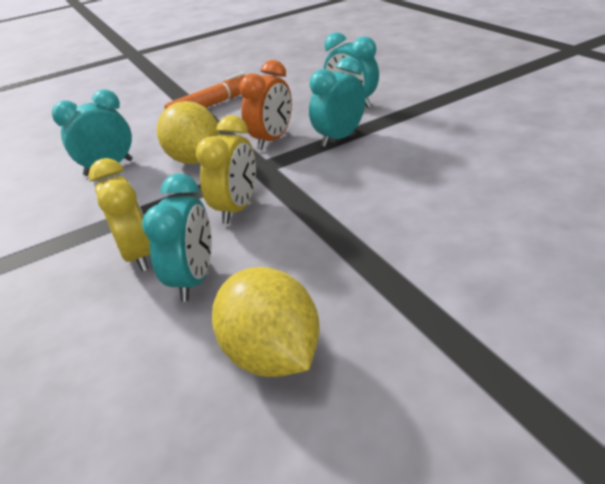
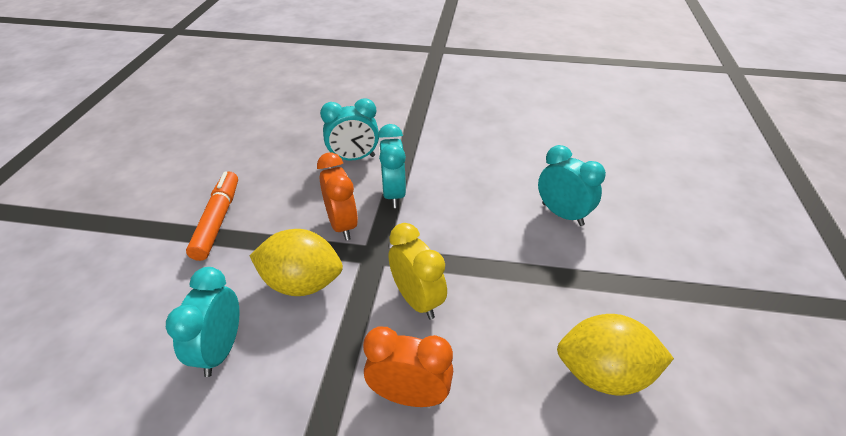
camera: 55 degrees left, 5 degrees up
yellow clock [88,158,150,271] -> orange clock [363,327,453,407]
turquoise clock [142,173,212,301] -> turquoise clock moved to [538,145,606,226]

